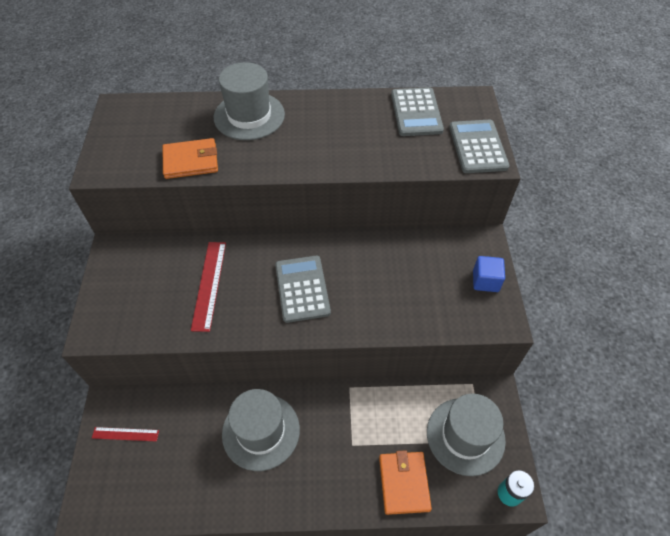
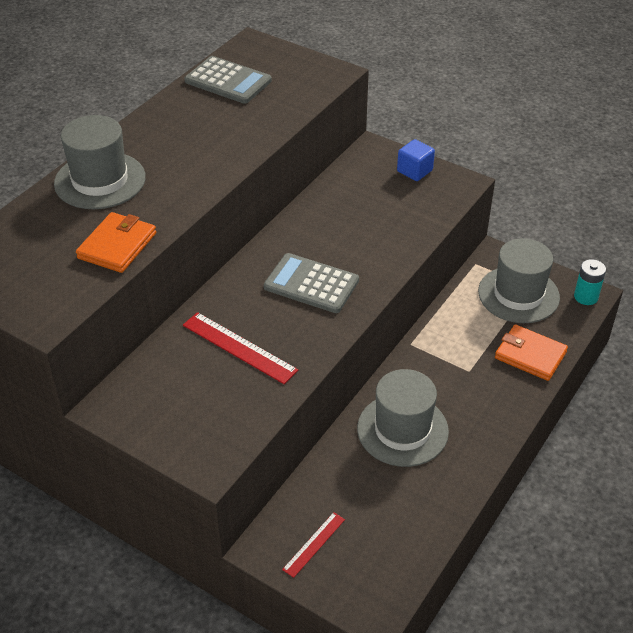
camera: 55 degrees left, 10 degrees down
grey calculator [449,120,510,173] -> none

